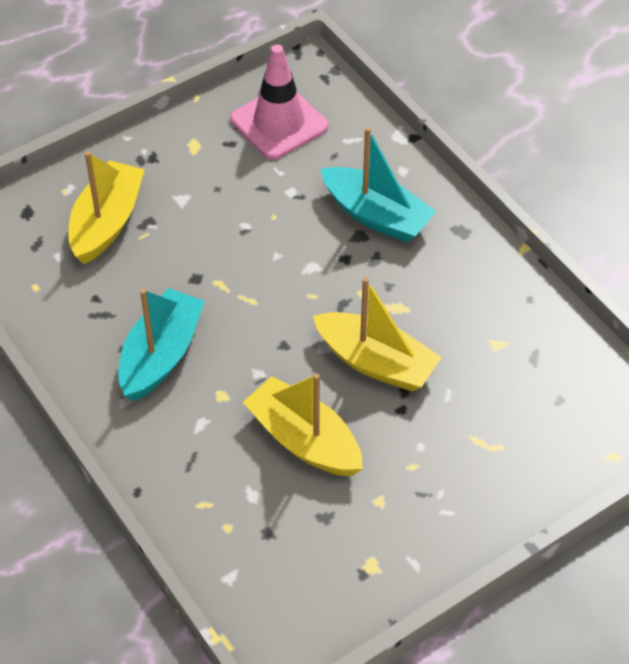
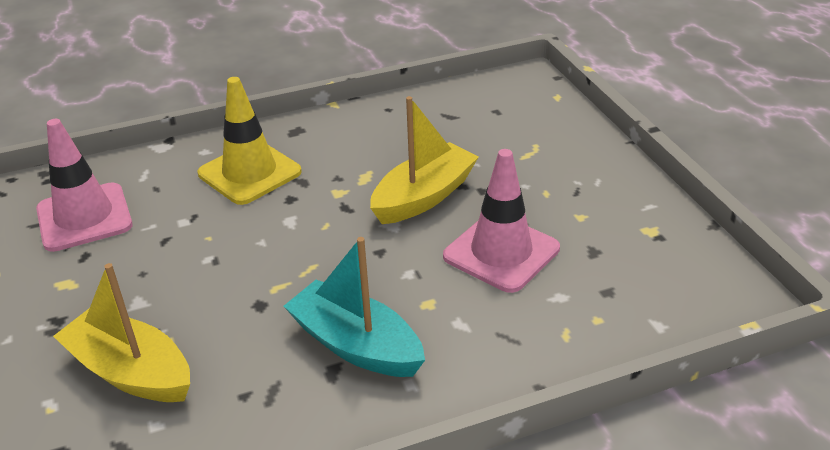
camera: 75 degrees left, 15 degrees down
yellow boat [243,373,363,476] -> pink traffic cone [443,149,560,293]
turquoise boat [321,127,437,243] -> yellow traffic cone [198,77,302,205]

